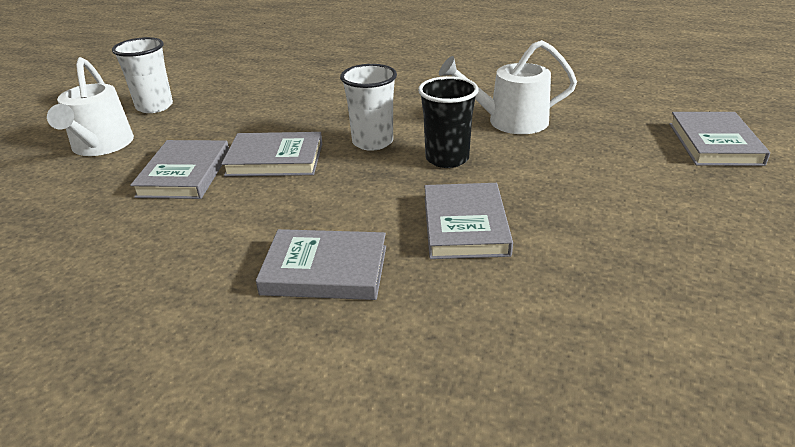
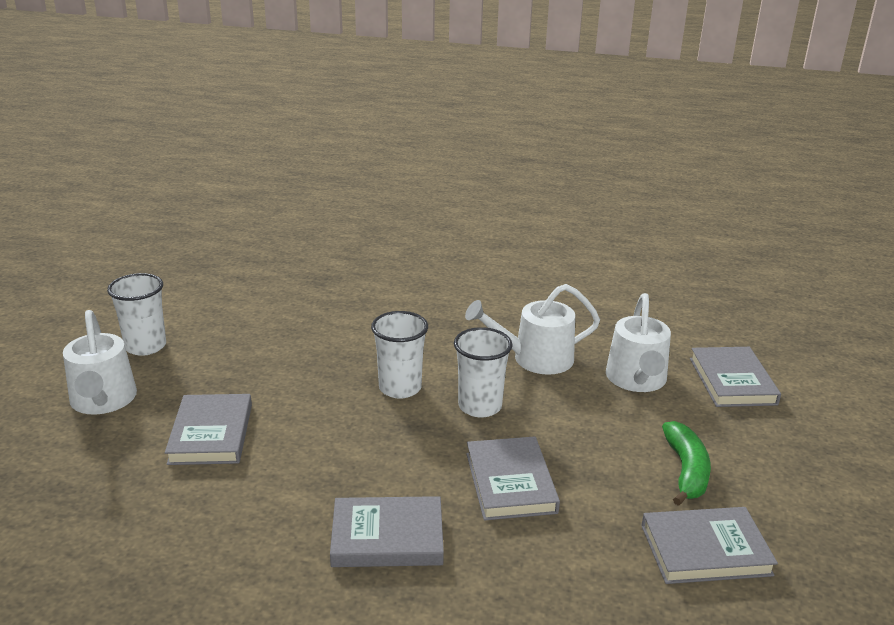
camera: 10 degrees left, 5 degrees down
grey book [221,132,322,176] -> grey book moved to [641,507,778,584]
black cup [418,76,479,168] -> white cup [454,327,513,417]
none -> white watering can [606,293,671,392]
none -> green banana [662,421,711,506]

